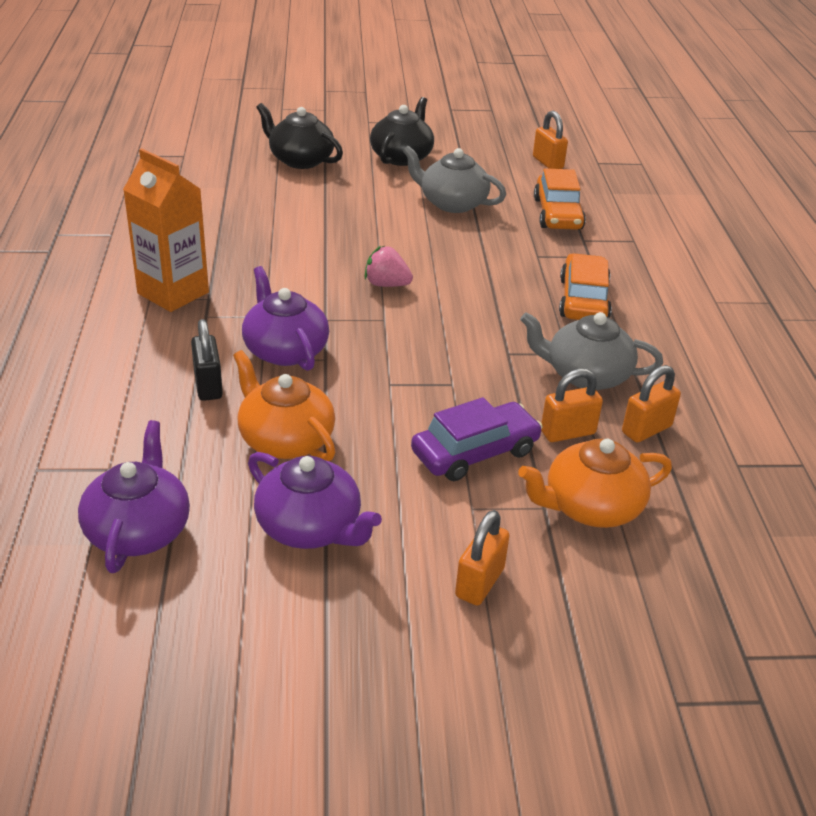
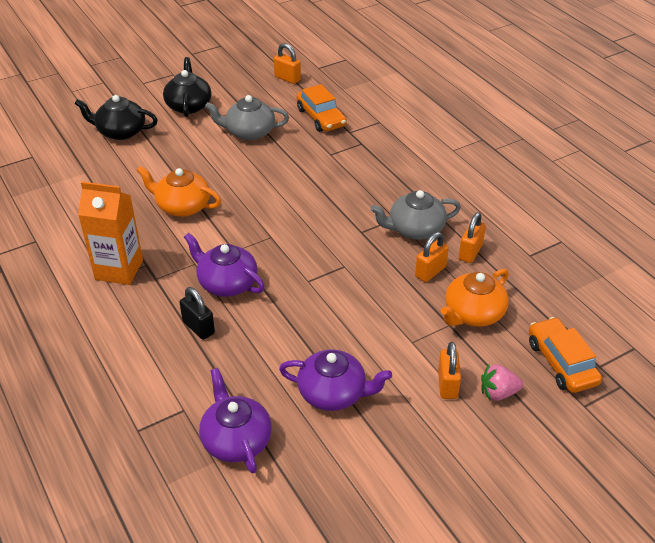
camera: 25 degrees left, 5 degrees up
orange teapot [233,350,336,461] -> orange teapot moved to [137,166,221,217]
pink strawberry [365,246,413,287] -> pink strawberry moved to [481,364,523,401]
purple car [411,397,543,481] -> none
orange car [559,253,612,320] -> orange car moved to [529,317,602,393]

